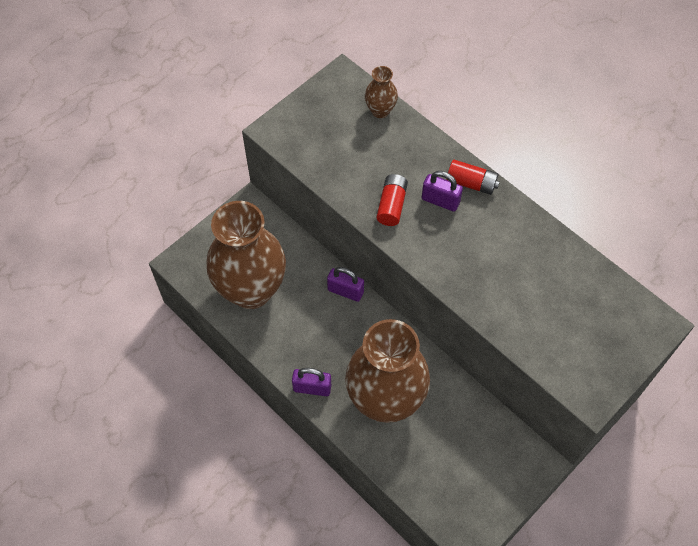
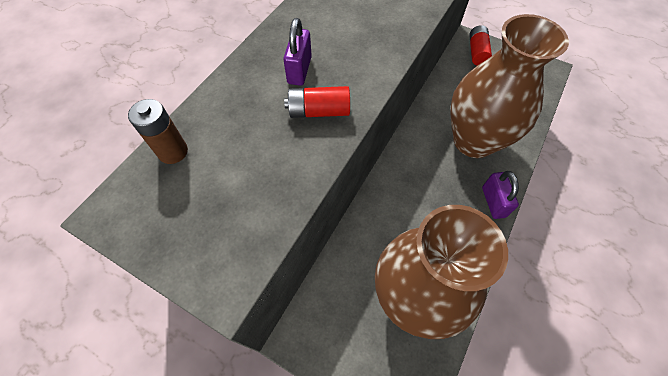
camera: 105 degrees left, 0 degrees up
purple padlock [327,267,364,302] -> none
brown vase [365,66,398,118] -> brown battery [128,99,188,164]
red battery [446,160,500,195] -> red battery moved to [469,25,492,65]

